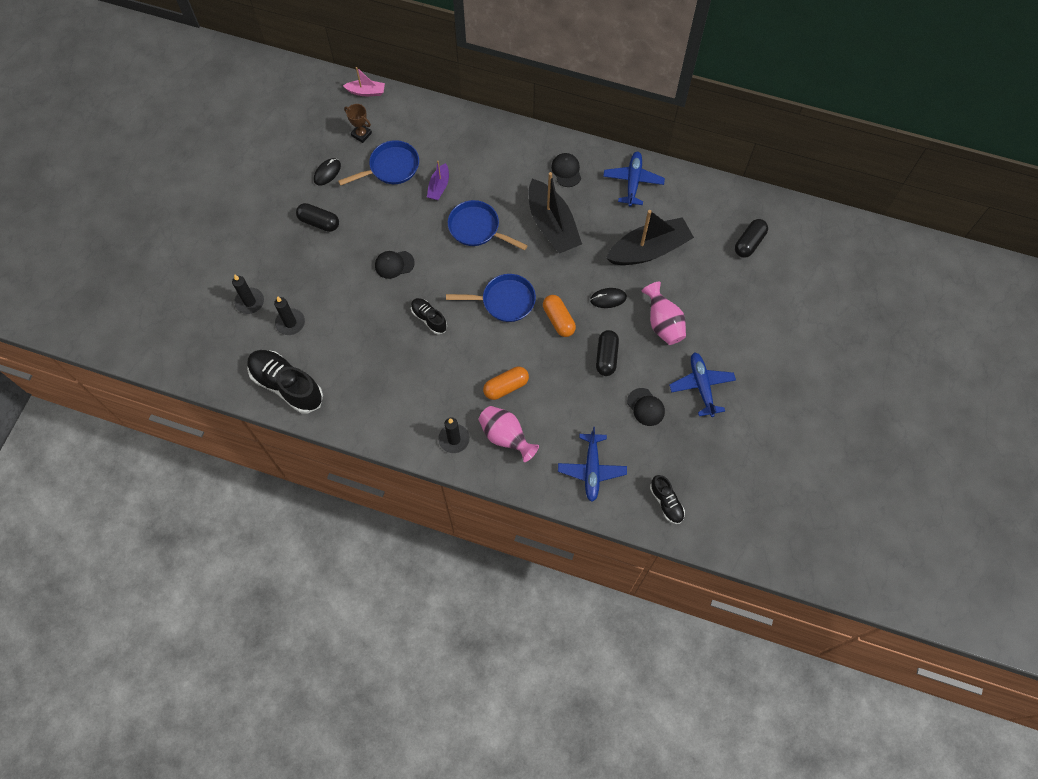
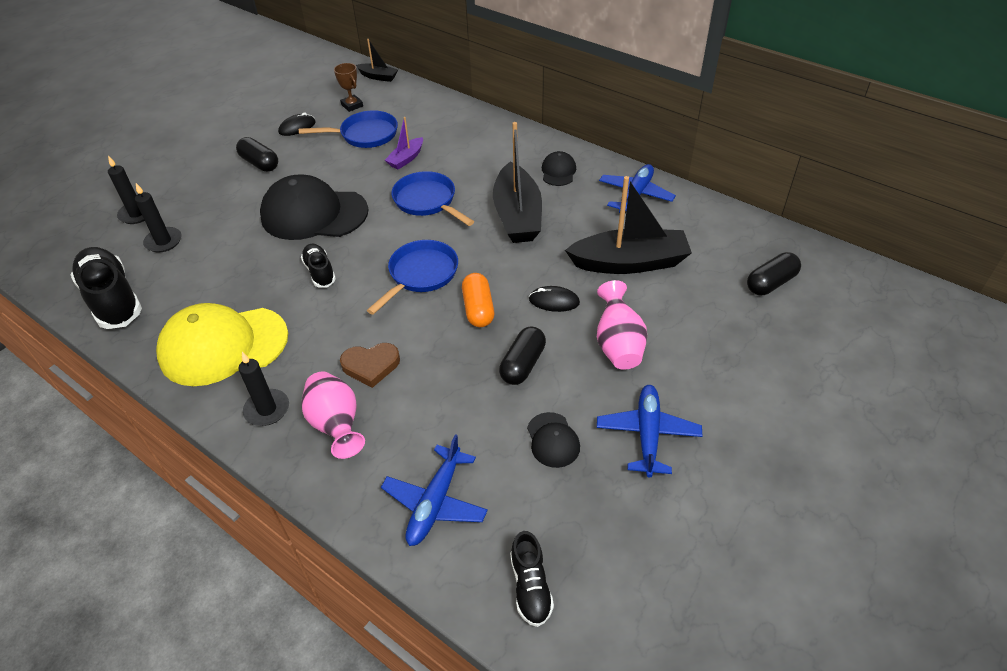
camera: 20 degrees right, 20 degrees down
pink boat [343,67,385,96] -> black boat [356,39,398,82]
black cap [375,251,415,279] -> black cap [260,175,368,240], size x2.18
blue pan [446,274,536,322] -> blue pan turned 75 degrees counterclockwise [367,240,458,315]
orange capsule [483,367,529,400] -> brown heart [340,343,400,388]
none -> yellow cap [156,303,288,386]

